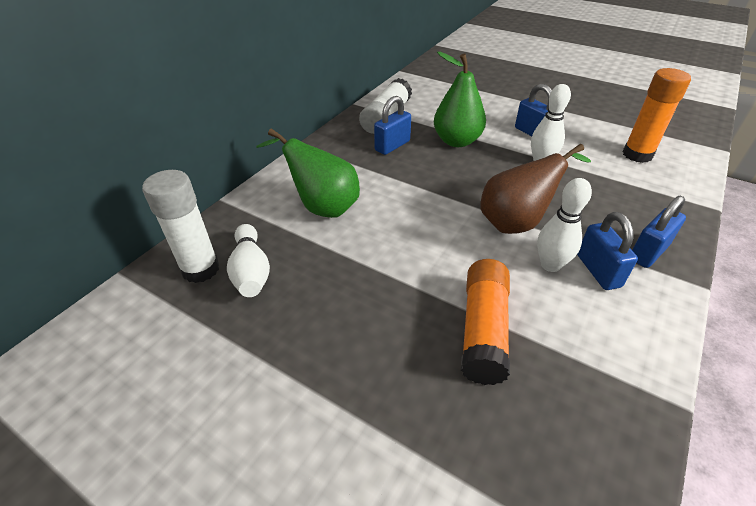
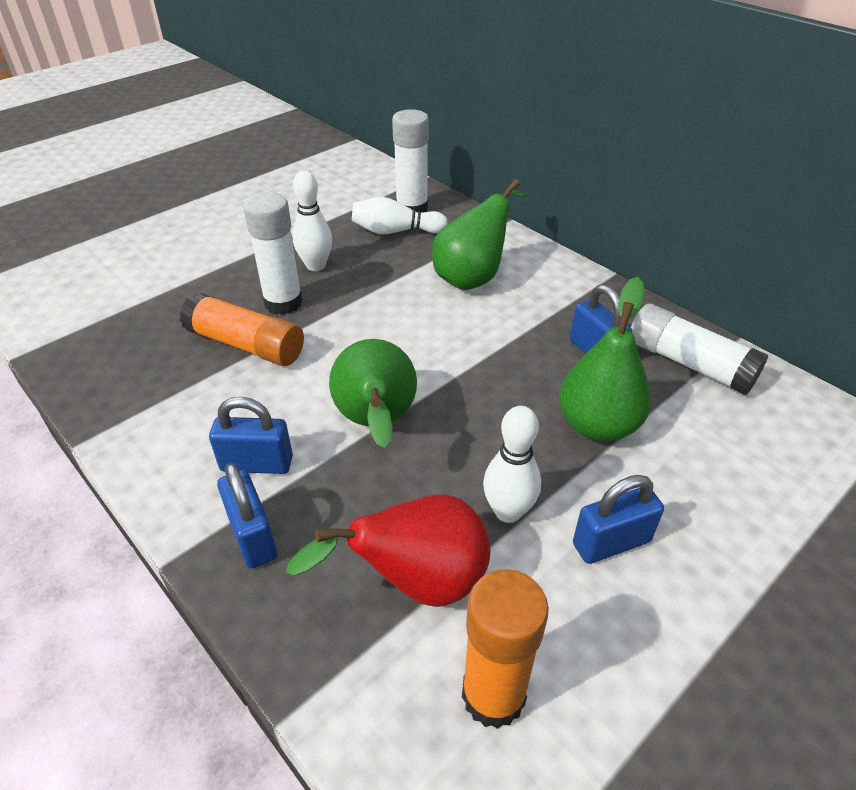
camera: 105 degrees right, 0 degrees up
brown pear [480,144,591,234] -> green pear [329,339,417,448]
white bowling pin [537,178,592,272] -> white bowling pin moved to [292,171,332,271]
none -> white glue stick [243,192,303,315]
none -> red pear [286,494,490,607]

